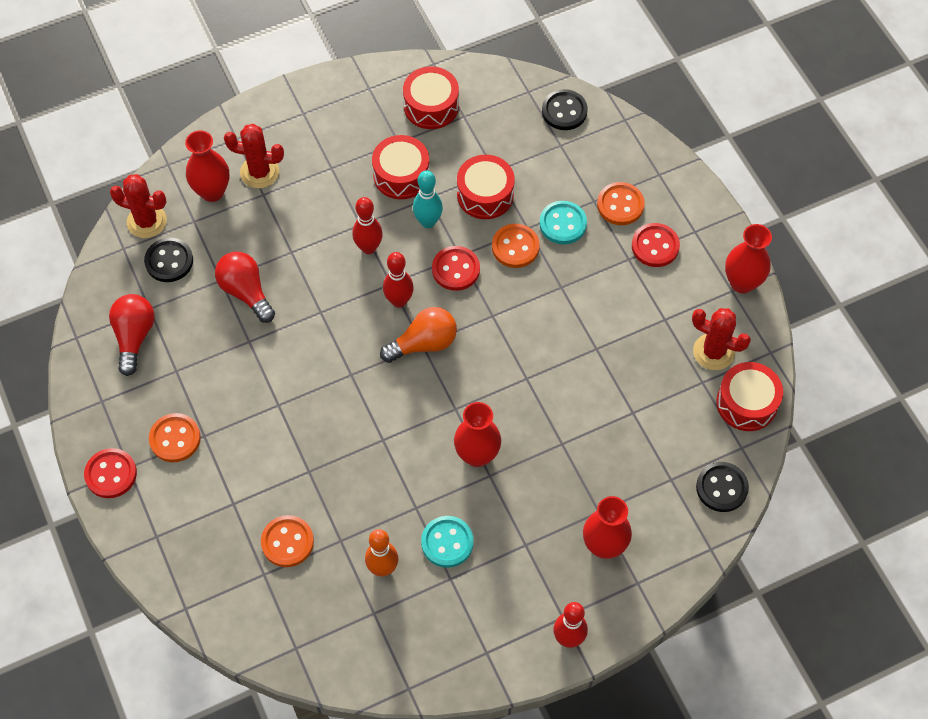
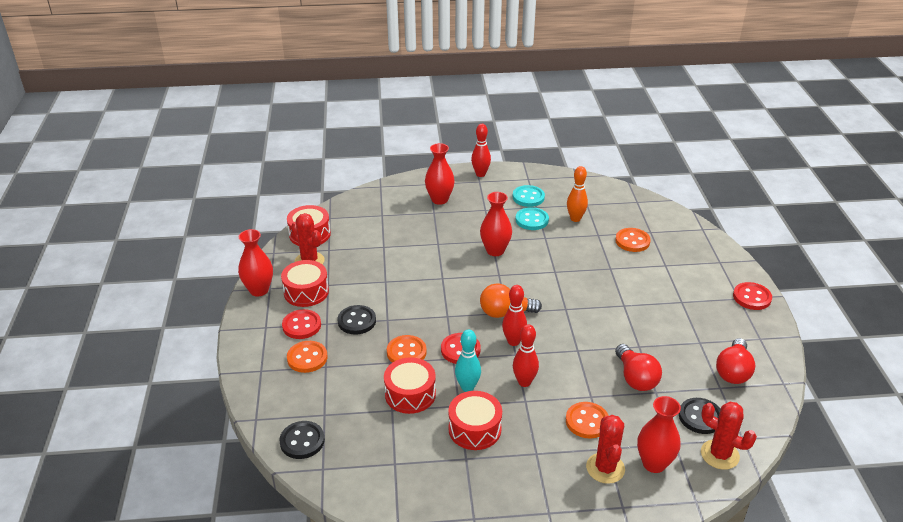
camera: 160 degrees left, 25 degrees down
orange button [149,413,201,462] -> orange button moved to [566,402,609,438]
red cactus [224,124,284,188] -> red cactus turned 60 degrees clockwise [586,415,625,484]
red drum [403,66,459,129] -> red drum moved to [281,260,329,307]
turquoise button [539,201,587,244] -> turquoise button moved to [513,185,545,207]
black button [696,462,749,512] -> black button moved to [338,305,376,335]

